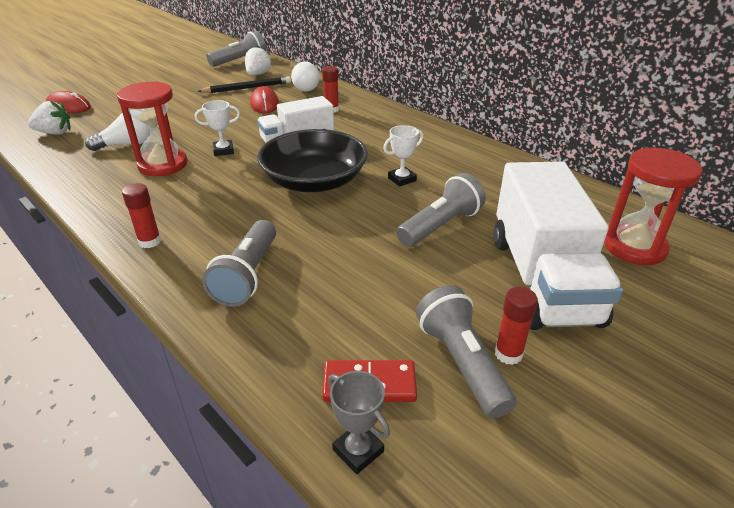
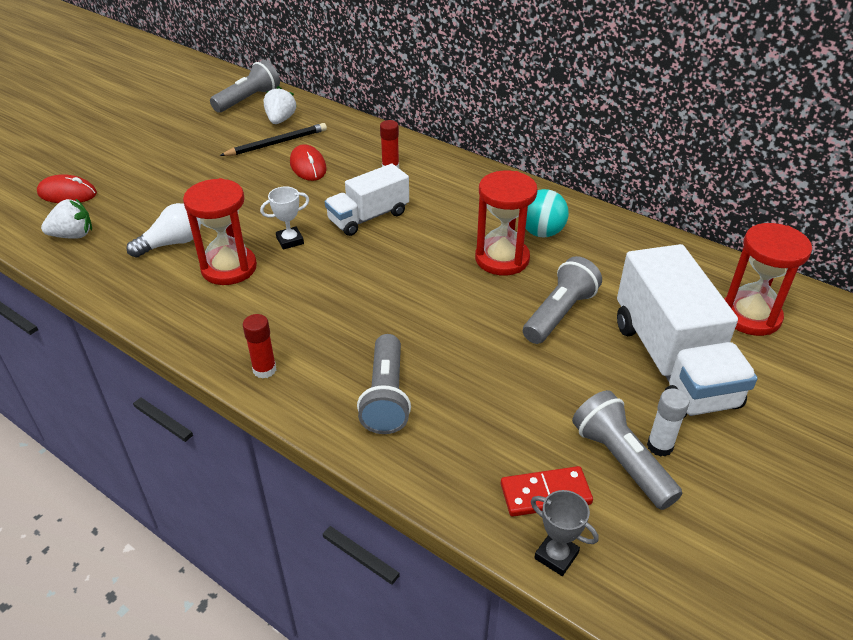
camera: 10 degrees left, 5 degrees up
black bowl [257,129,368,192] -> none
white light bulb [291,62,320,91] -> none
white trophy [383,125,424,187] -> red hourglass [475,171,538,276]
red glue stick [495,287,538,365] -> white glue stick [647,389,689,457]
none -> turquoise ball [526,189,569,238]

